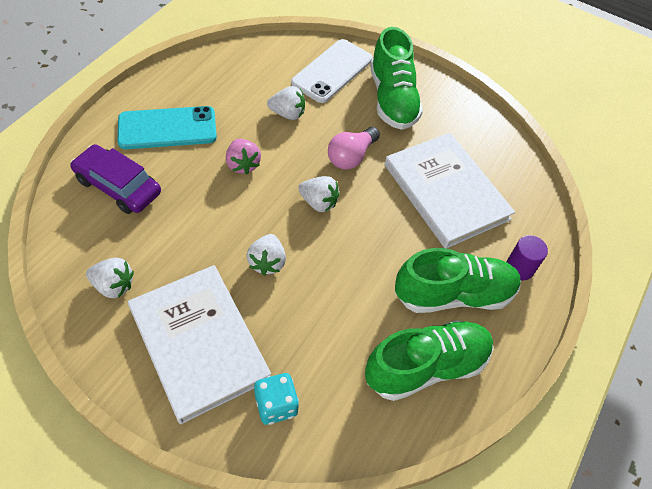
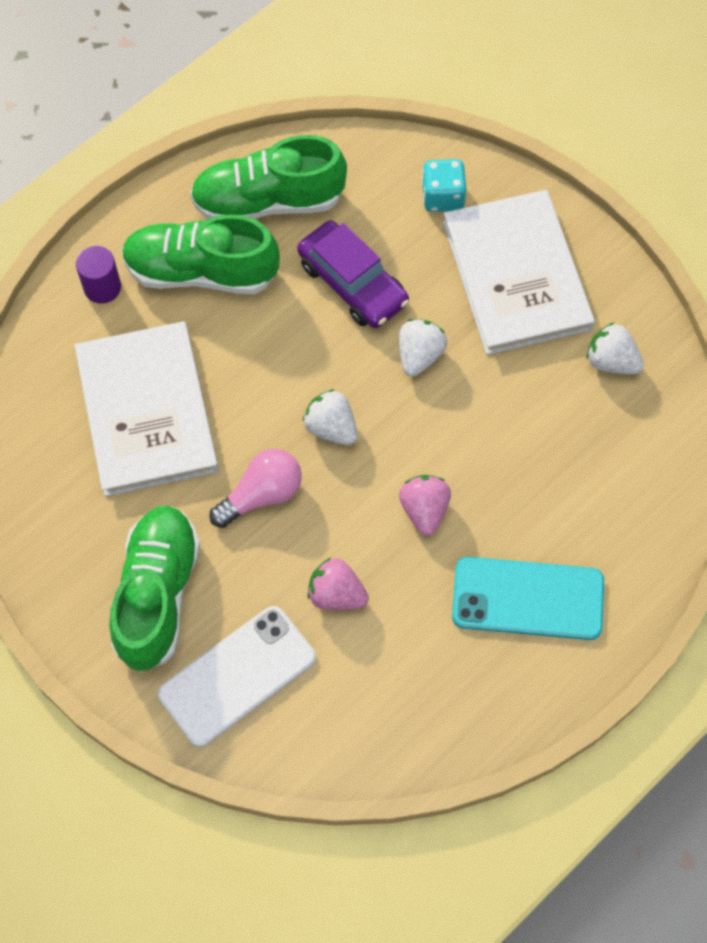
camera: 160 degrees left, 10 degrees up
purple car [70,144,161,214] -> purple car moved to [297,220,409,328]
white strawberry [267,86,305,120] -> pink strawberry [308,558,369,610]

